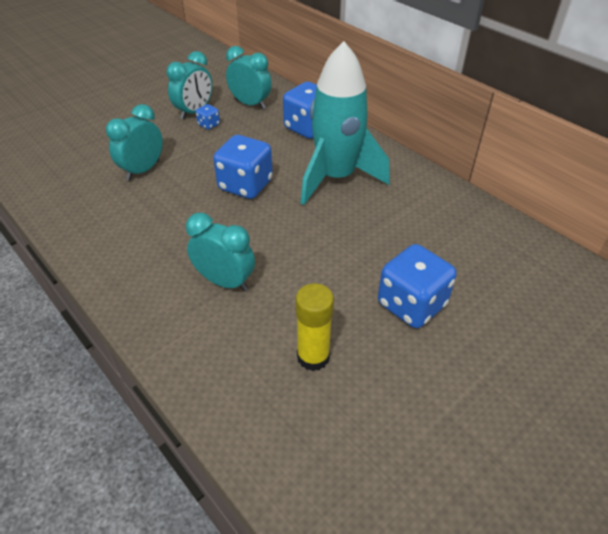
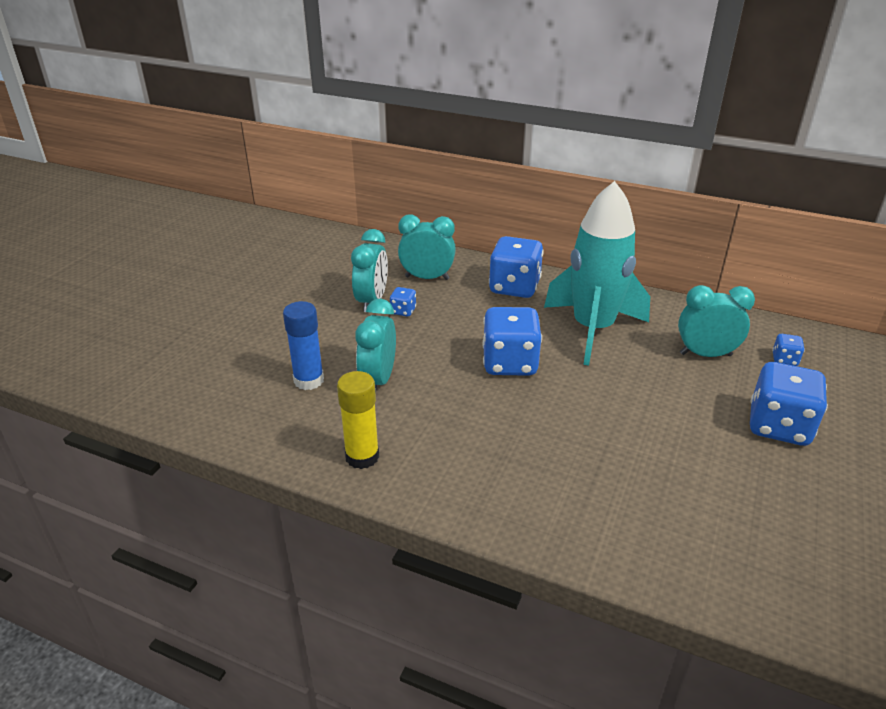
camera: 25 degrees left, 10 degrees down
turquoise clock [186,213,255,291] -> turquoise clock moved to [678,285,755,357]
yellow glue stick [295,283,334,371] -> yellow glue stick moved to [337,371,379,469]
none -> blue glue stick [283,301,324,390]
none -> blue dice [772,334,805,366]

